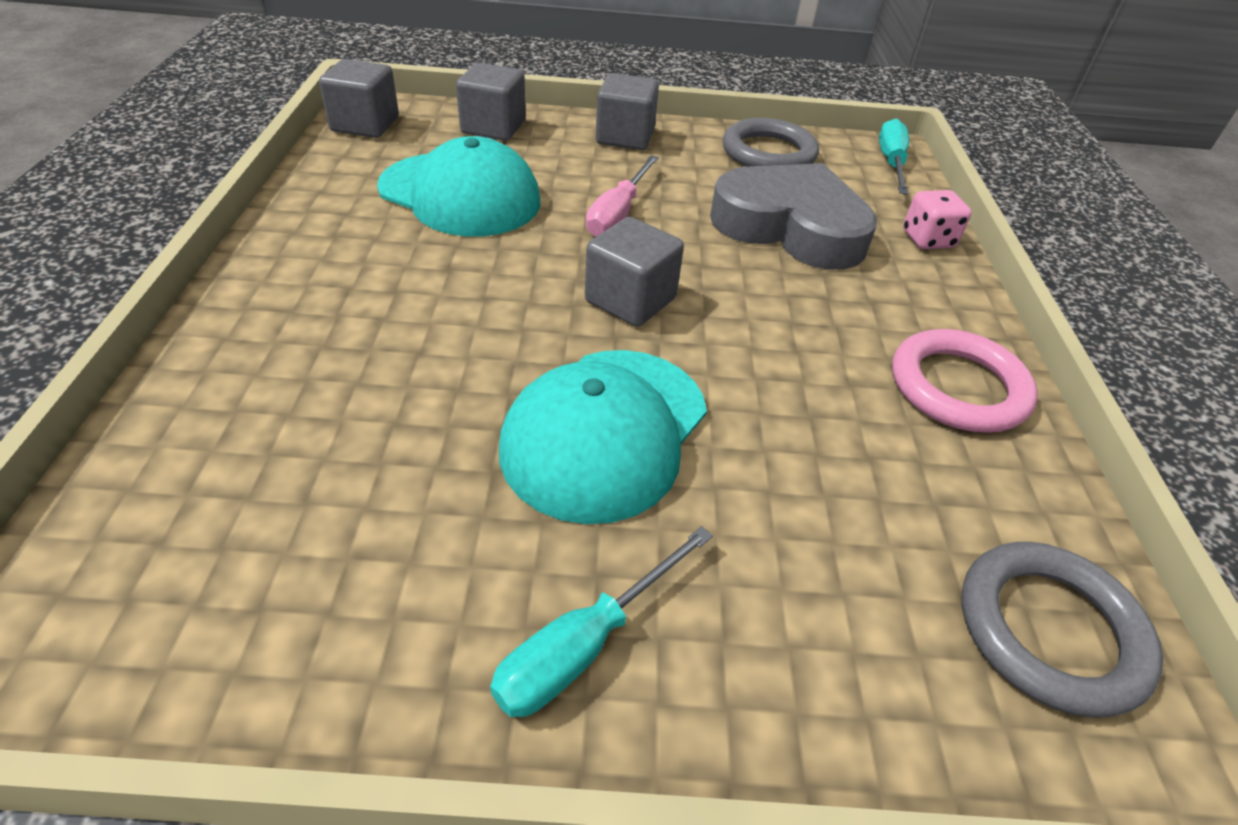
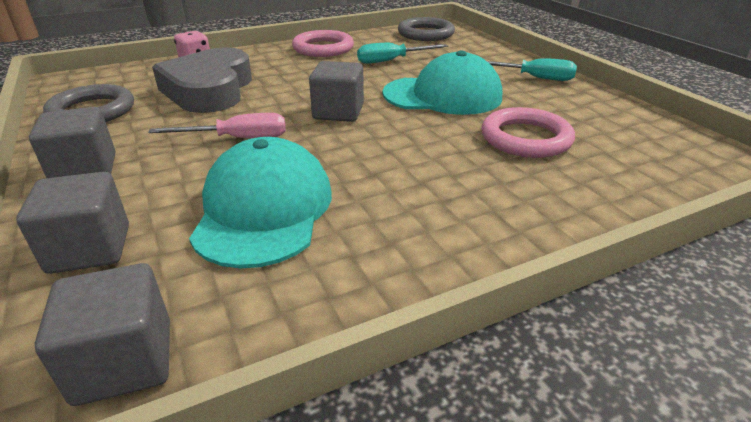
camera: 115 degrees left, 10 degrees down
turquoise screwdriver [879,118,909,194] -> turquoise screwdriver moved to [357,43,448,64]
none -> pink ring [481,107,575,158]

